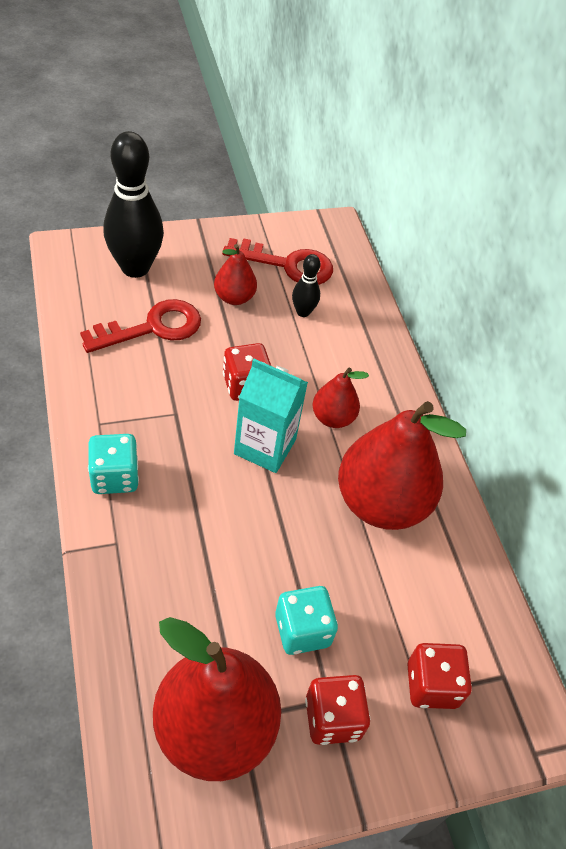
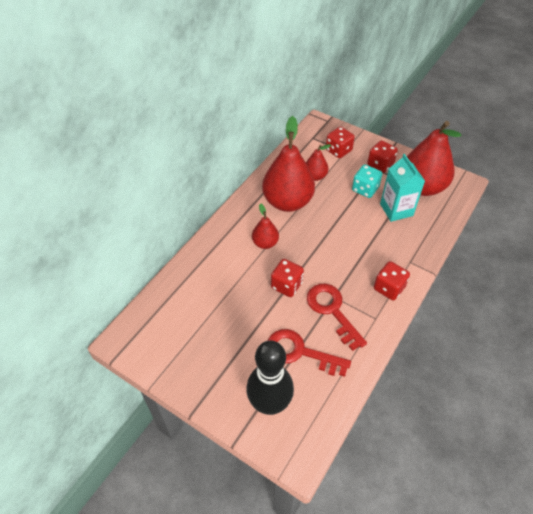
camera: 125 degrees left, 0 degrees up
turquoise dice [88,434,139,494] -> red dice [374,261,410,300]
red pear [214,244,257,305] -> red pear moved to [306,144,331,181]
red key [222,238,333,285] -> red key moved to [307,284,367,351]
turquoise carton [234,359,308,473] -> turquoise carton moved to [380,154,425,222]
black bowling pin [292,254,320,317] -> none

